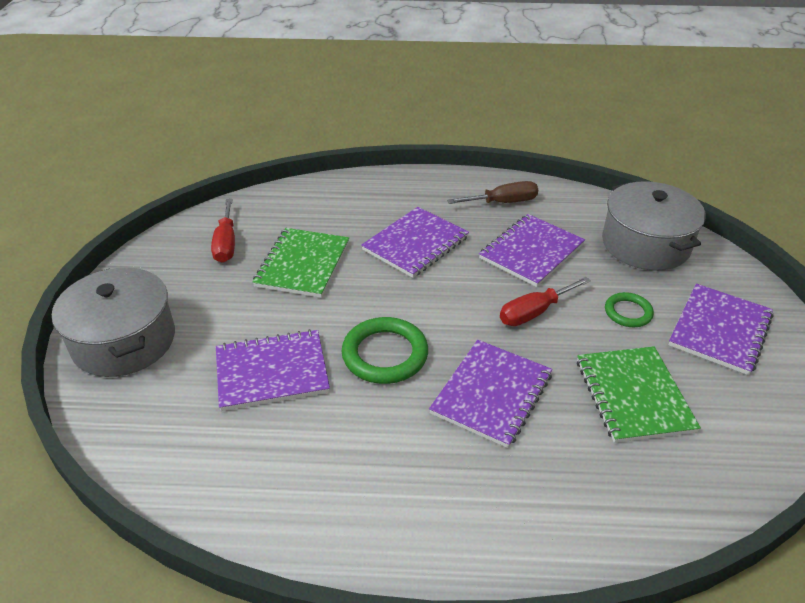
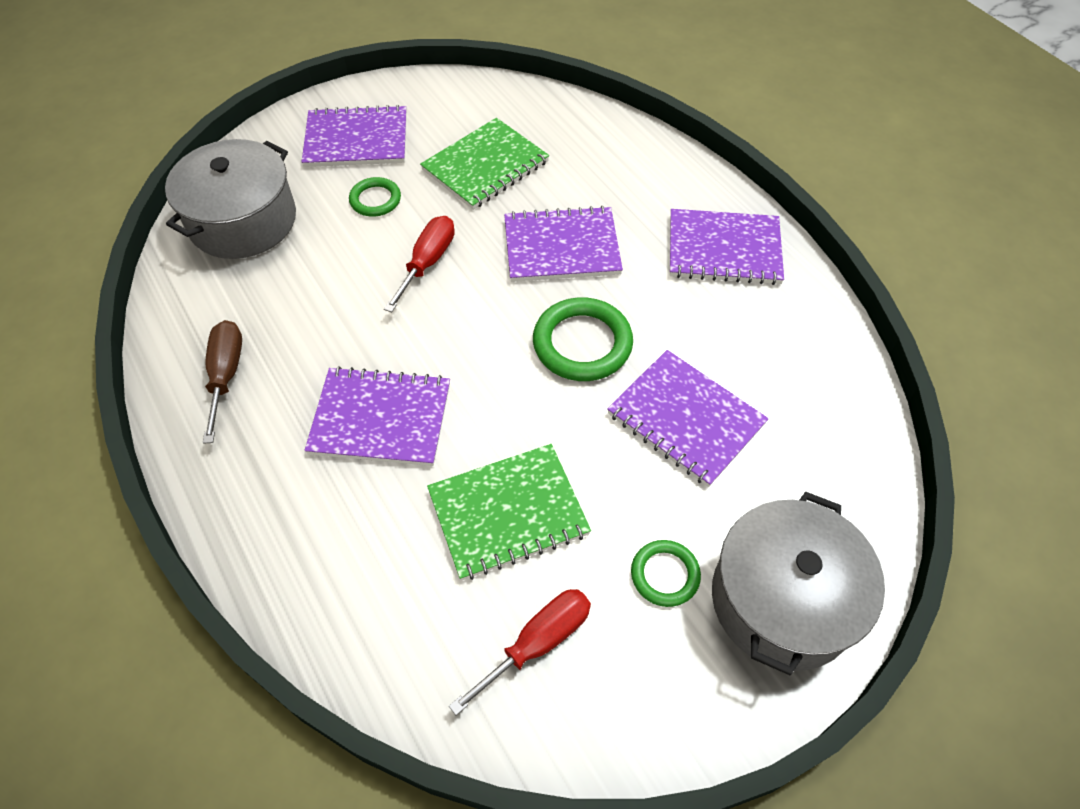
camera: 125 degrees left, 15 degrees up
brown screwdriver [447,181,538,204] -> brown screwdriver turned 45 degrees clockwise [203,320,242,444]
purple notebook [479,214,585,287] -> purple notebook moved to [670,209,784,285]
red screwdriver [500,277,591,326] -> red screwdriver turned 90 degrees counterclockwise [384,216,455,313]
none -> green ring [631,540,701,607]

